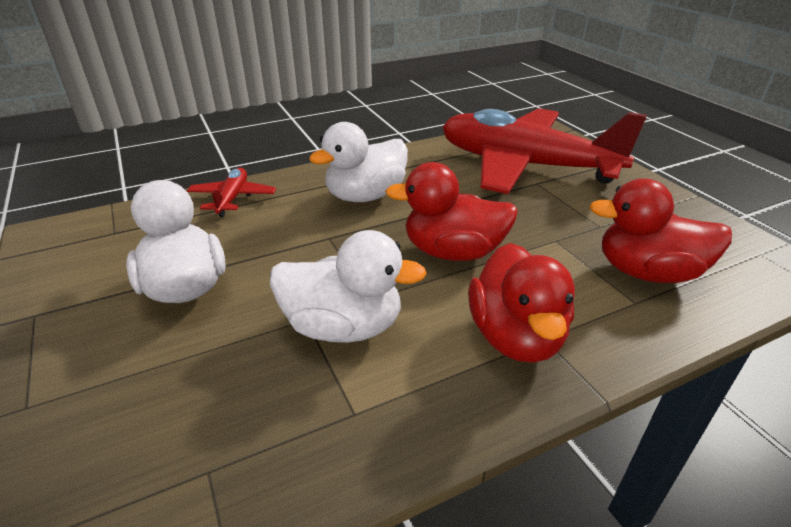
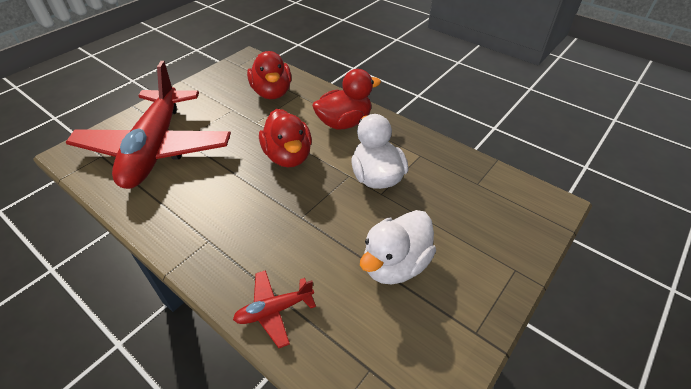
camera: 115 degrees left, 10 degrees up
white duck [309,122,408,202] -> none

